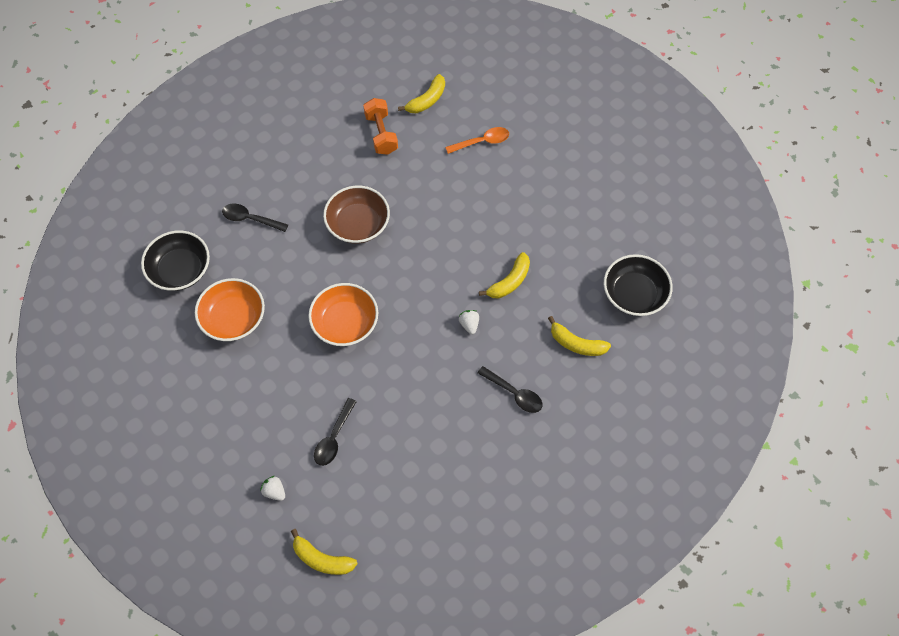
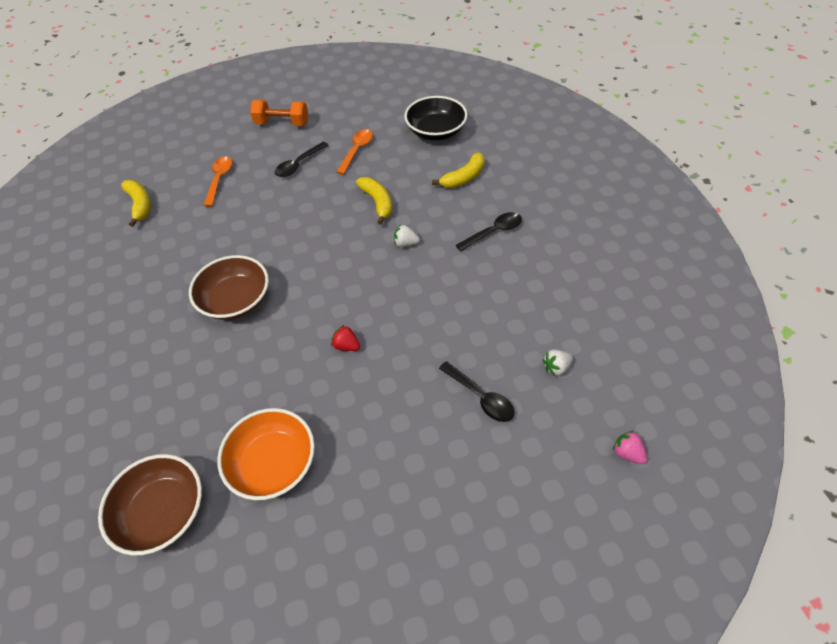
camera: 65 degrees left, 10 degrees down
black bowl [141,230,210,291] -> brown bowl [98,454,202,556]
black spoon [222,203,288,232] -> black spoon moved to [275,142,328,177]
white strawberry [260,476,285,501] -> white strawberry moved to [543,350,573,377]
yellow banana [291,529,358,575] -> pink strawberry [613,431,647,464]
orange bowl [308,283,378,346] -> red strawberry [331,325,360,351]
orange dumbbell [363,98,398,155] -> orange dumbbell moved to [250,100,308,126]
none -> orange spoon [337,129,373,175]

